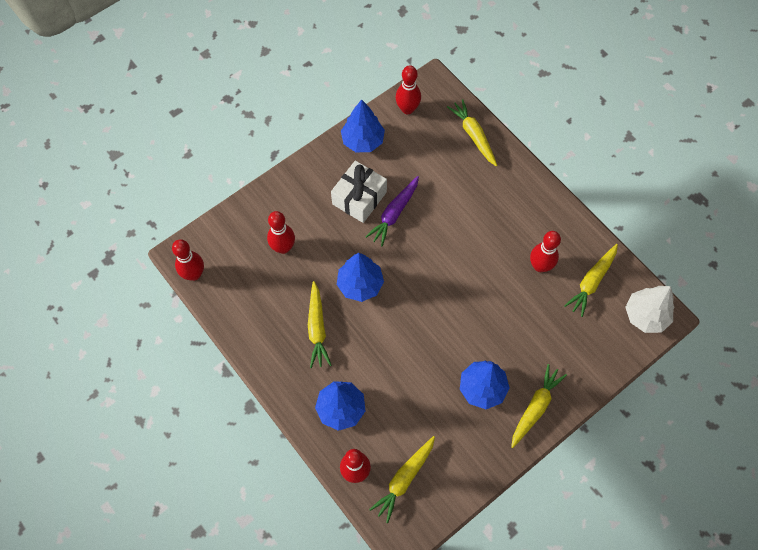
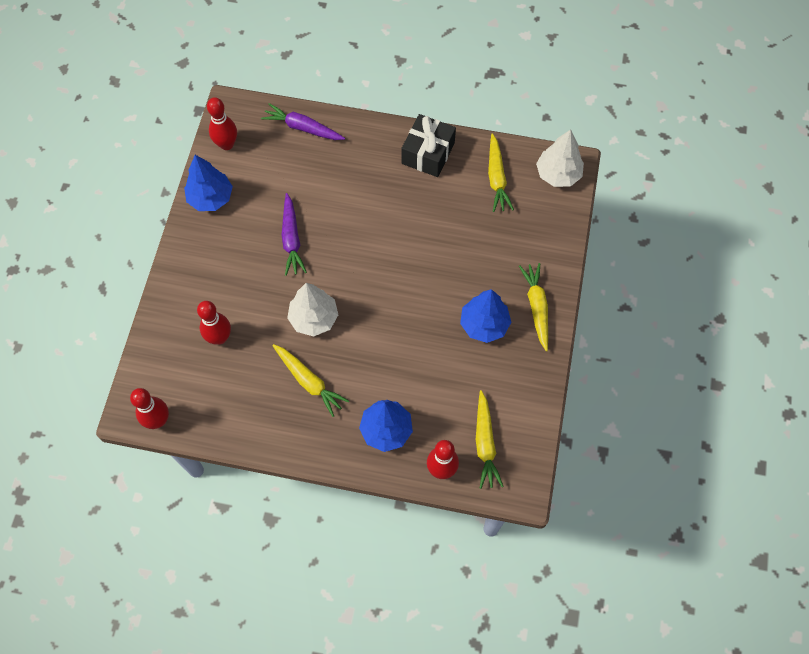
camera: 40 degrees left, 0 degrees up
white gift [331,161,387,223] -> none
blue tree [337,253,384,302] -> white tree [287,283,338,336]
yellow carrot [447,99,498,166] -> purple carrot [261,103,345,140]
red bowling pin [530,231,561,272] -> none
none -> black gift [401,114,456,177]

